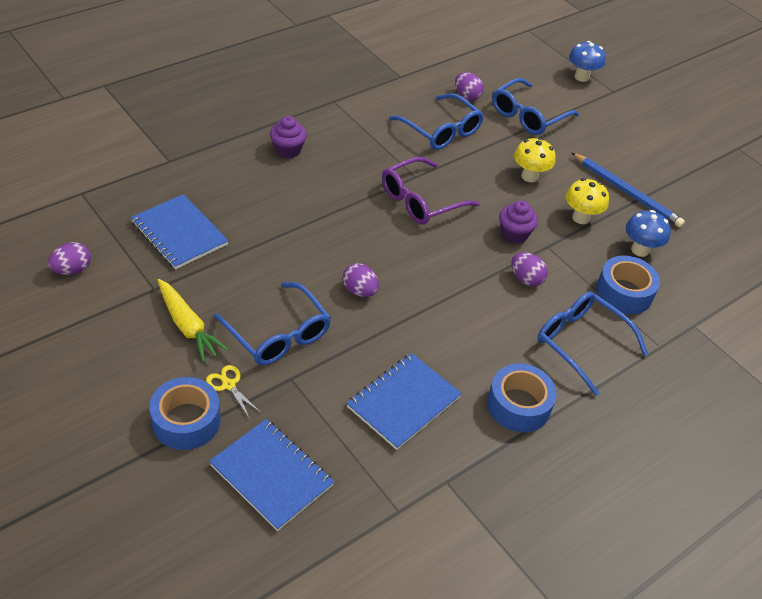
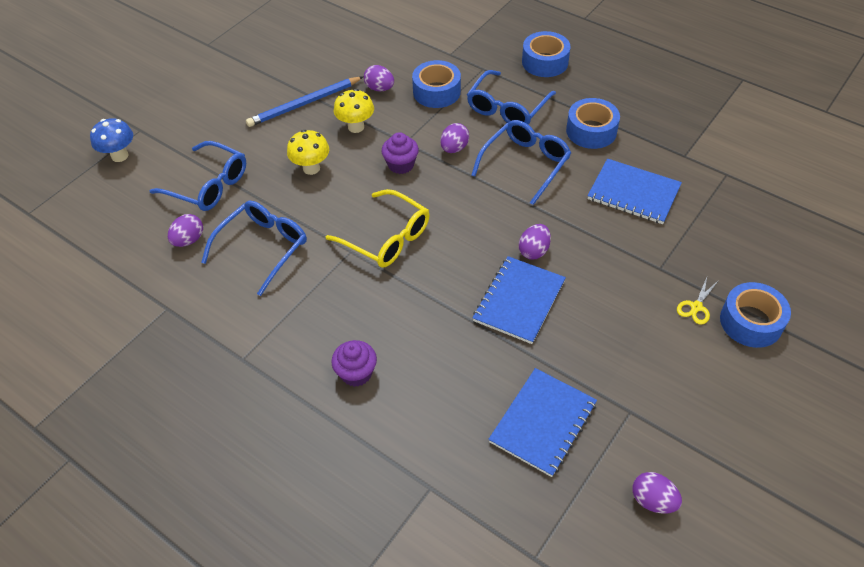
camera: 100 degrees left, 5 degrees up
yellow carrot [158,279,229,363] -> none
blue notebook [209,419,334,531] -> blue notebook moved to [473,256,566,344]
blue glasses [214,282,331,365] -> blue glasses moved to [471,120,571,205]
purple glasses [382,157,480,225] -> yellow glasses [326,189,430,268]
blue pencil [571,152,685,227] -> blue pencil turned 150 degrees counterclockwise [246,77,363,127]
blue mushroom [626,210,671,257] -> purple egg [364,65,394,92]
none -> blue tape [522,31,571,77]

